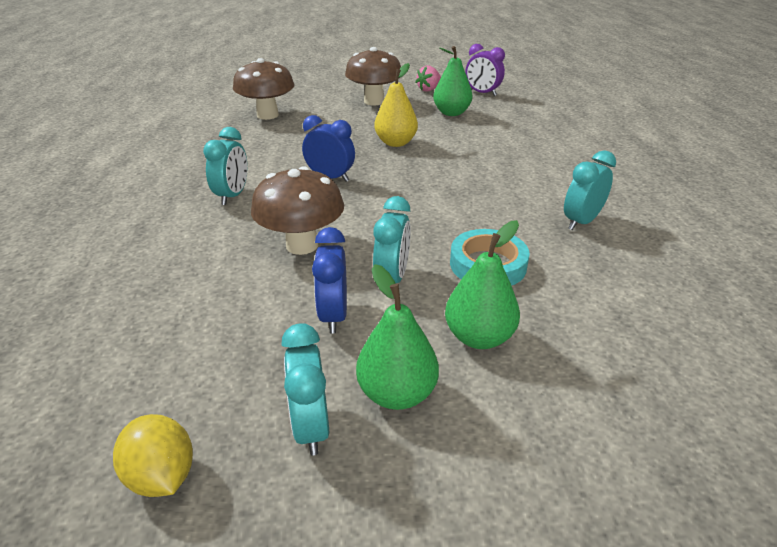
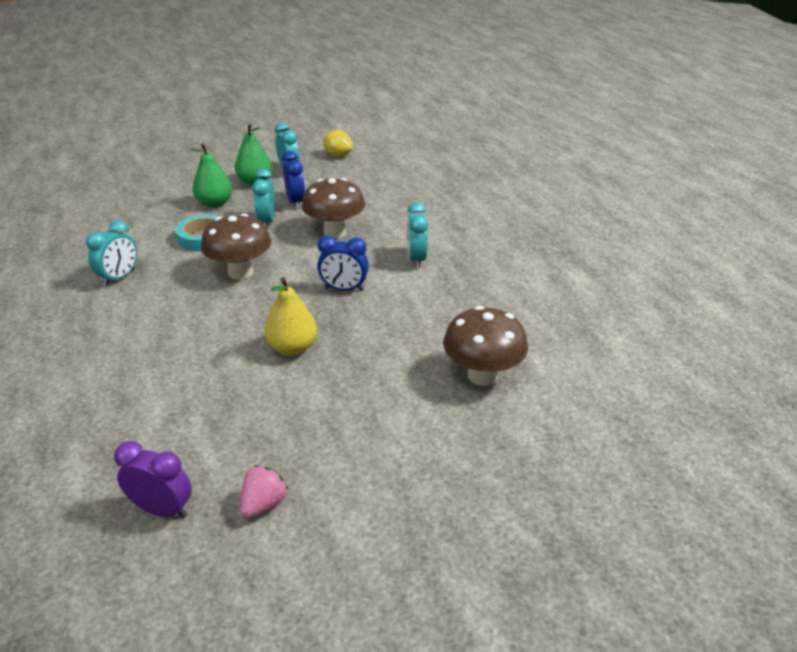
camera: 165 degrees right, 0 degrees up
brown mushroom [345,47,401,106] -> brown mushroom moved to [201,213,271,280]
green pear [433,46,473,116] -> none

